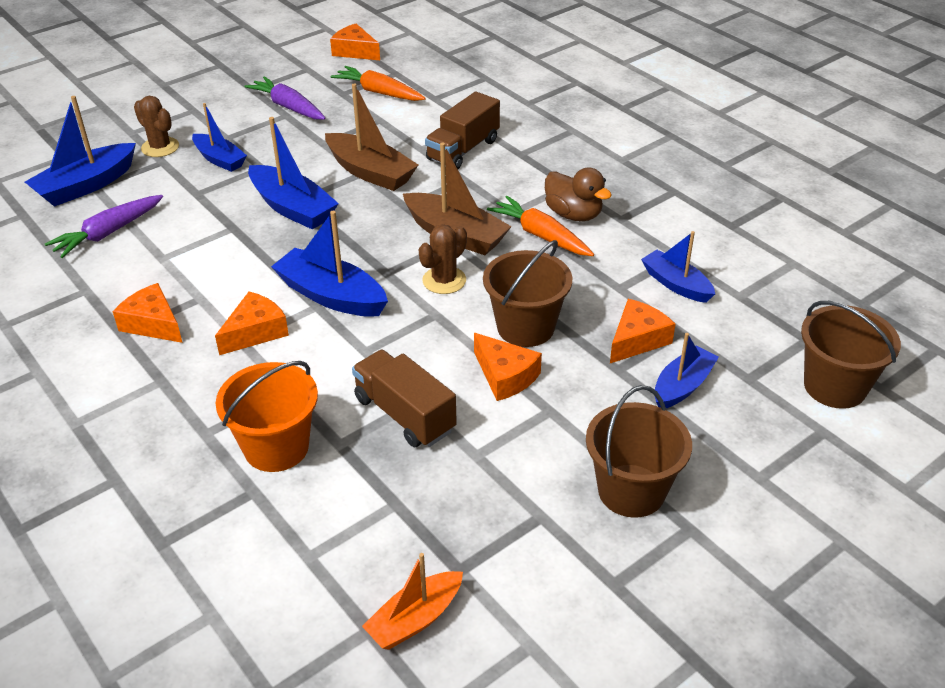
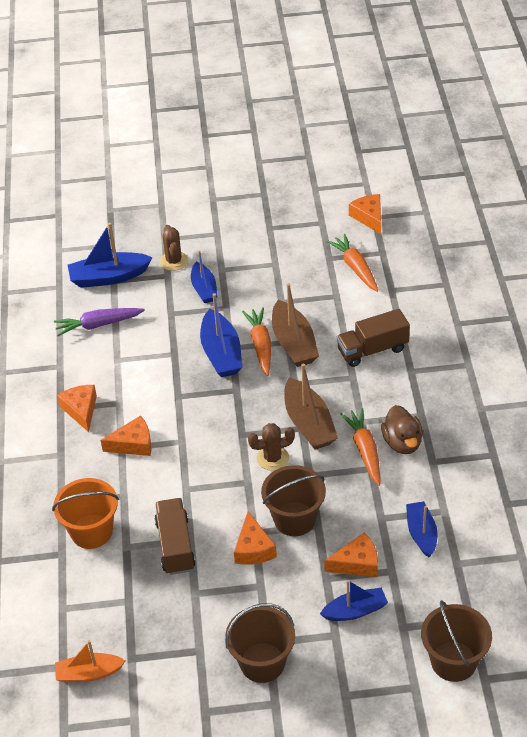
camera: 35 degrees right, 5 degrees up
purple carrot [244,76,326,120] -> none
blue boat [271,211,388,317] -> none
none -> orange carrot [242,307,271,376]

